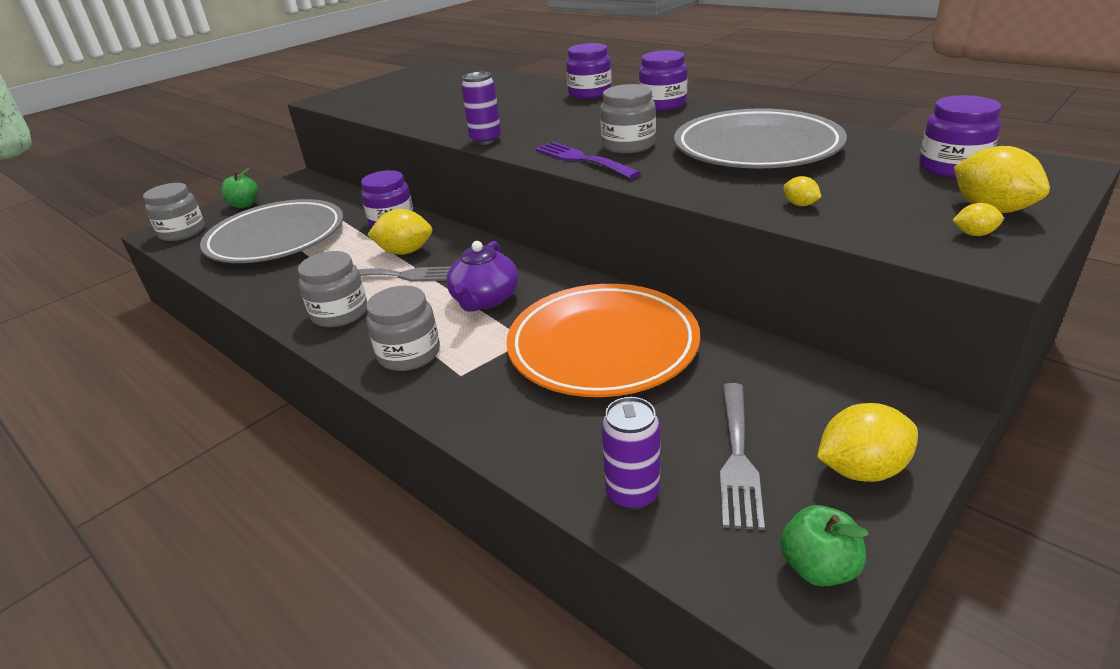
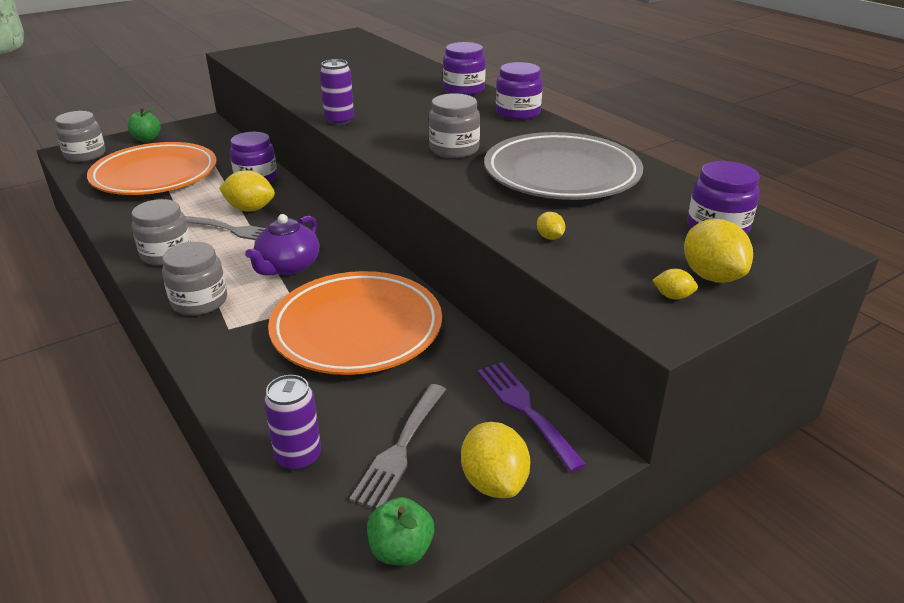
camera: 10 degrees right, 0 degrees up
grey plate [200,199,343,263] -> orange plate [87,142,217,195]
purple fork [535,142,641,179] -> purple fork moved to [478,362,587,472]
yellow lemon [817,403,918,482] -> yellow lemon turned 75 degrees clockwise [461,422,530,498]

